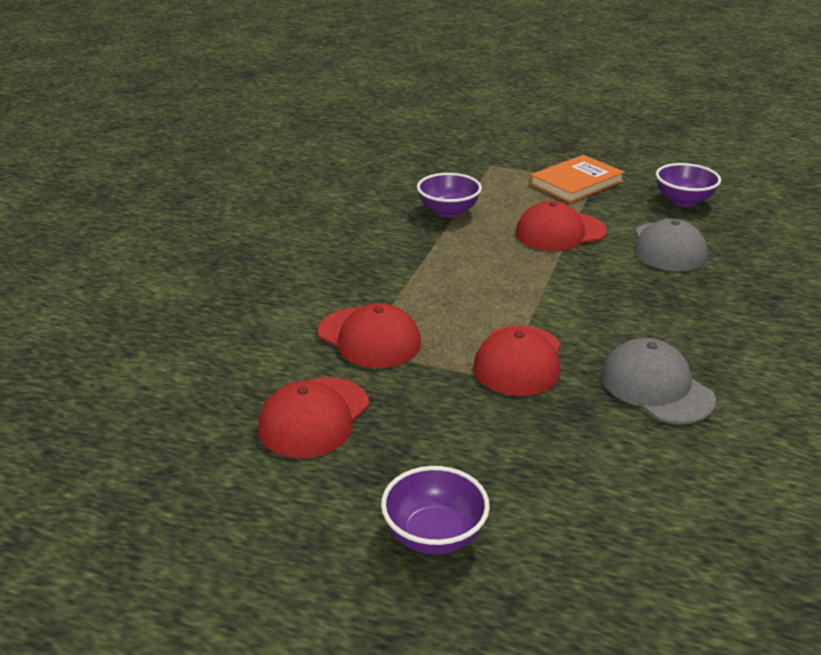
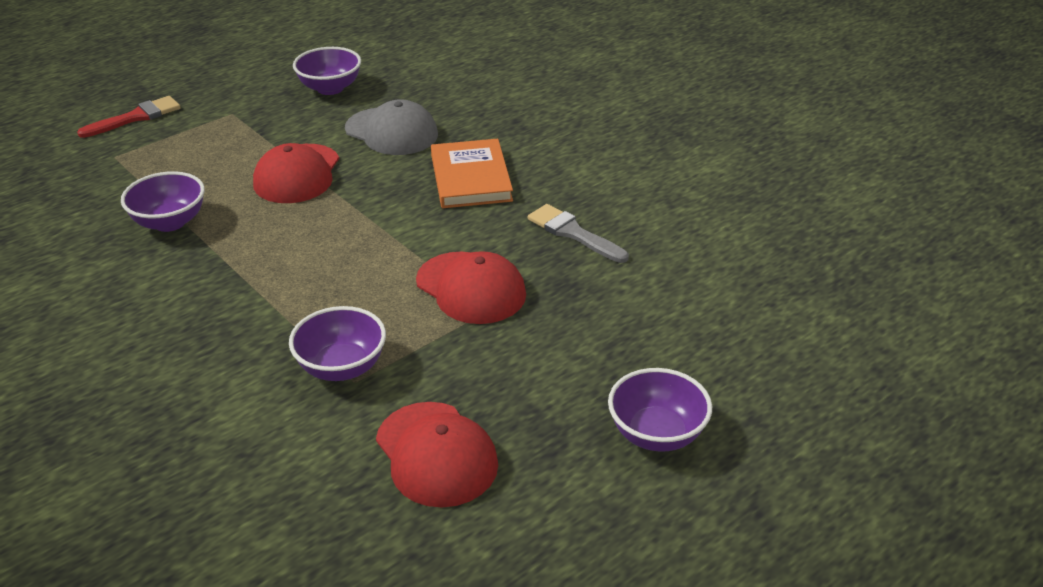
camera: 60 degrees left, 5 degrees up
red cap [318,303,421,368] -> purple bowl [289,306,386,381]
orange book [530,155,625,203] -> orange book moved to [431,139,513,208]
grey cap [601,338,716,424] -> grey brush [528,204,629,263]
none -> red brush [77,96,181,138]

